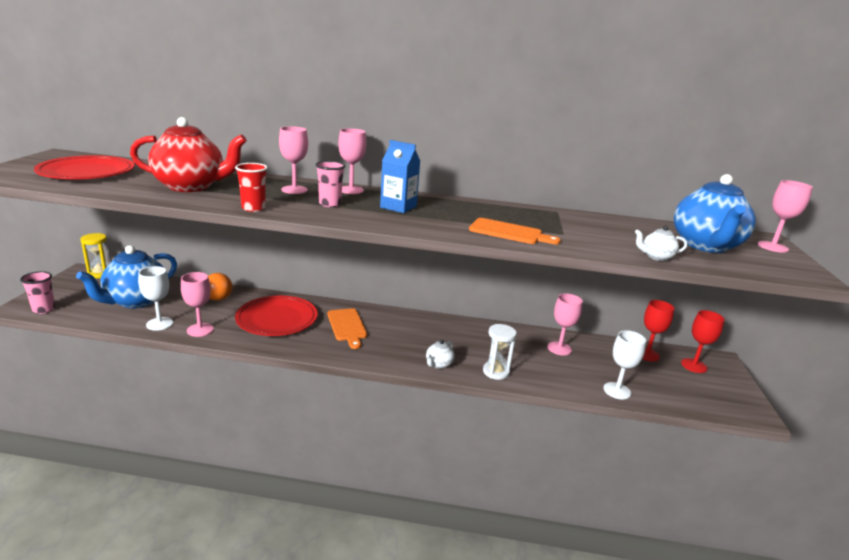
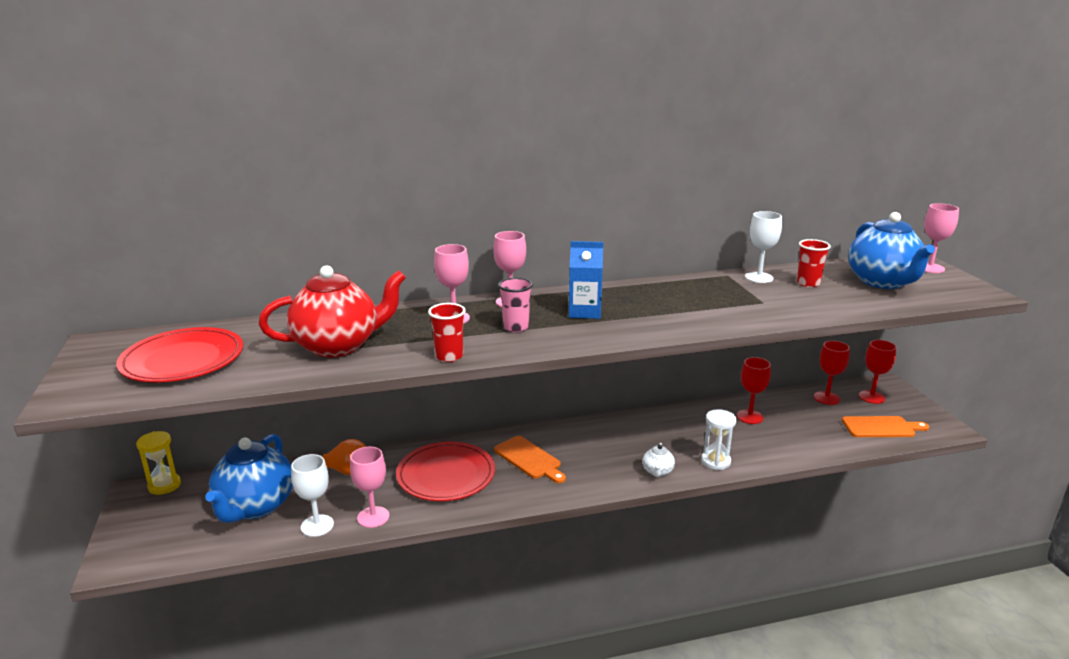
camera: 20 degrees left, 0 degrees up
pink cup [20,271,55,314] -> none
orange cutting board [469,218,561,244] -> orange cutting board moved to [842,416,929,437]
pink goblet [548,294,583,356] -> red goblet [737,357,771,424]
white goblet [603,330,646,399] -> white goblet moved to [745,211,782,283]
white teapot [635,226,687,261] -> none
none -> red cup [797,239,831,287]

